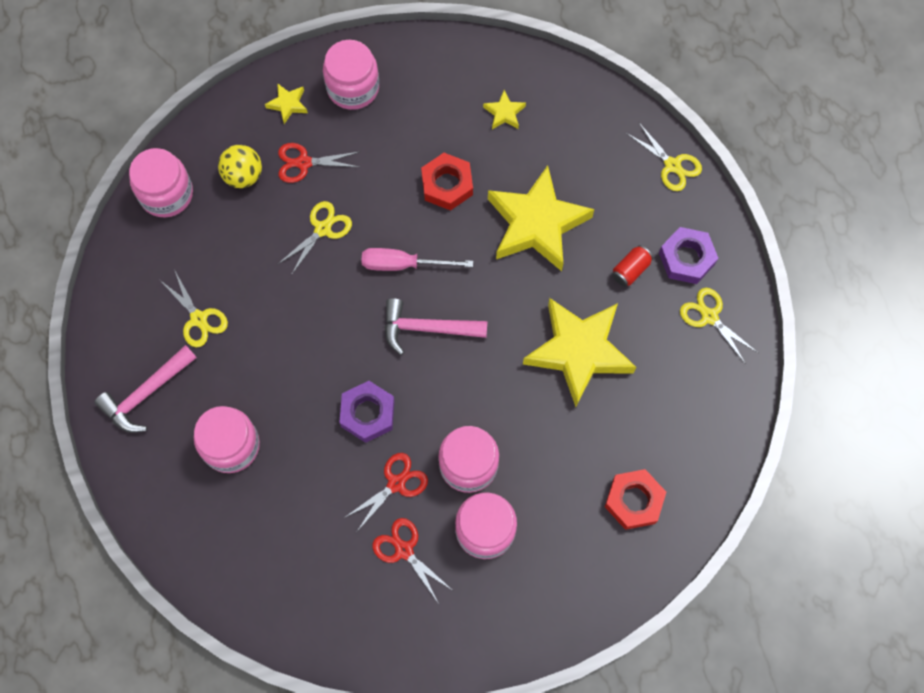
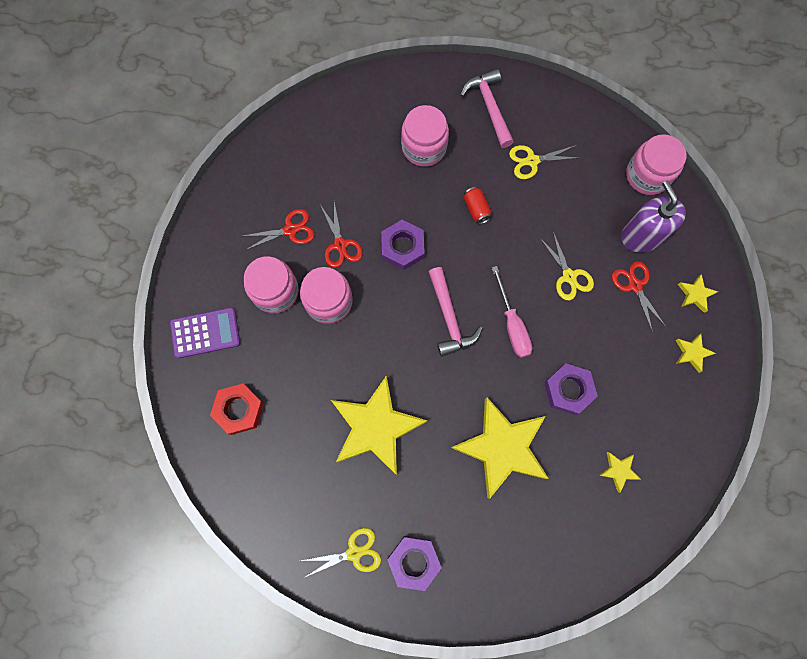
camera: 115 degrees right, 5 degrees up
yellow ball [218,145,262,188] -> purple soap dispenser [621,181,686,253]
red scissors [278,143,359,183] -> red scissors turned 45 degrees counterclockwise [612,261,666,333]
pink jar [323,40,379,110] -> yellow star [675,334,716,373]
pink screwdriver [362,248,473,271] -> pink screwdriver turned 135 degrees clockwise [492,266,532,358]
pink hammer [385,298,487,355] -> pink hammer turned 135 degrees clockwise [429,267,483,357]
red nut [421,153,473,211] -> purple nut [544,363,597,415]
red can [612,245,653,287] -> red can moved to [464,187,492,224]
yellow scissors [626,123,702,191] -> none
none -> purple calculator [170,307,240,358]

